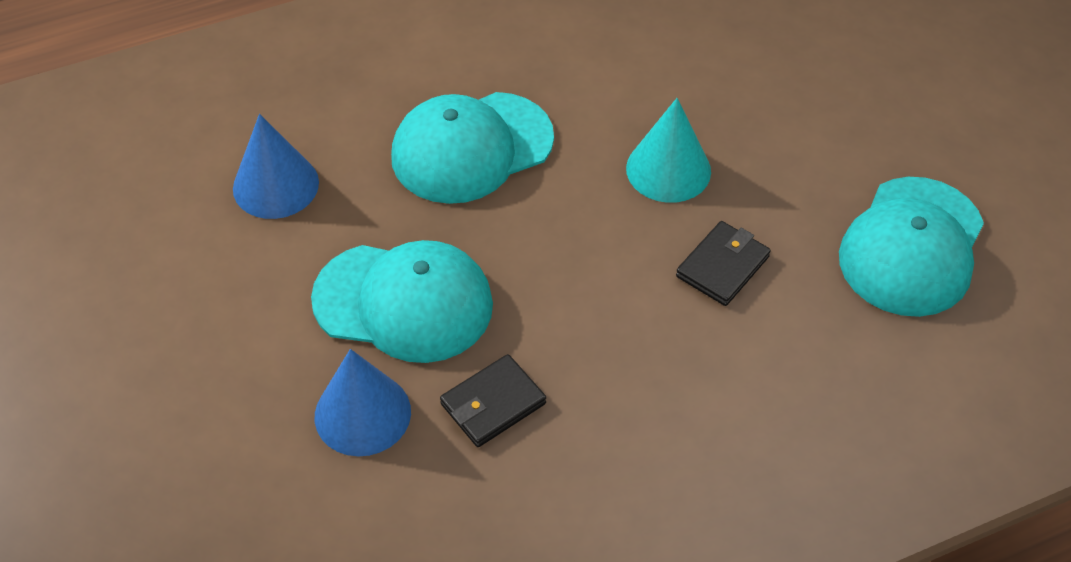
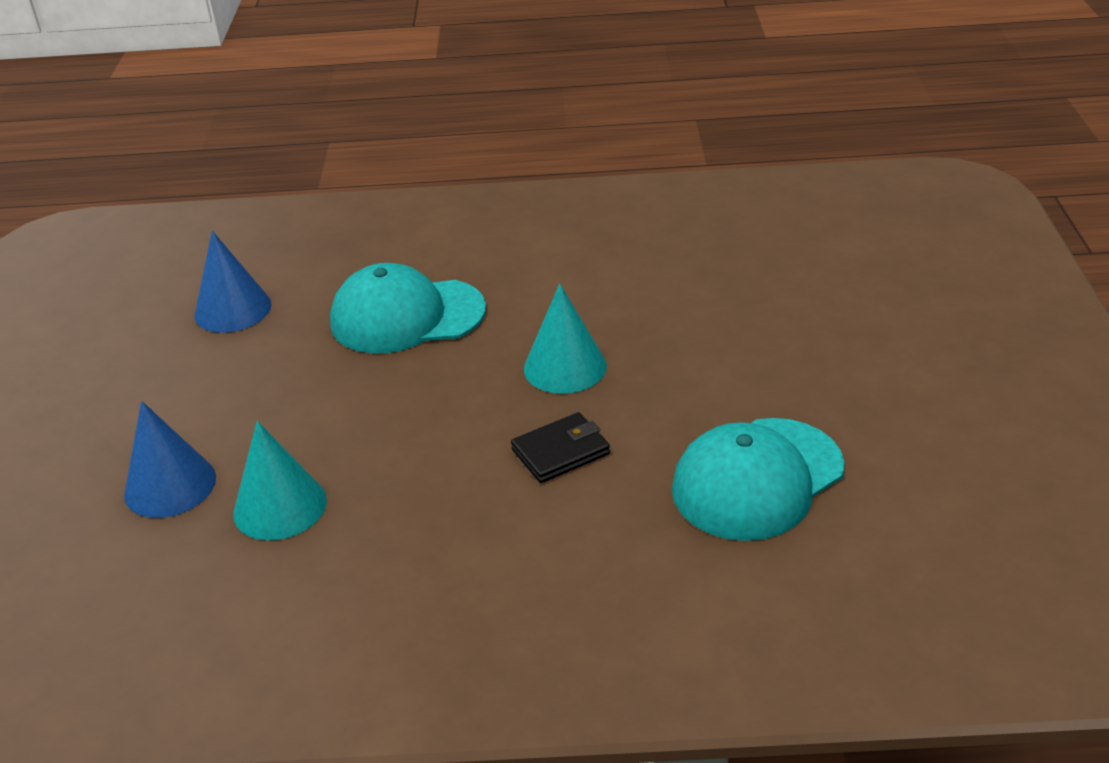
camera: 25 degrees right, 15 degrees down
turquoise cap [311,240,493,363] -> none
black wallet [440,354,546,447] -> turquoise cone [233,421,327,540]

